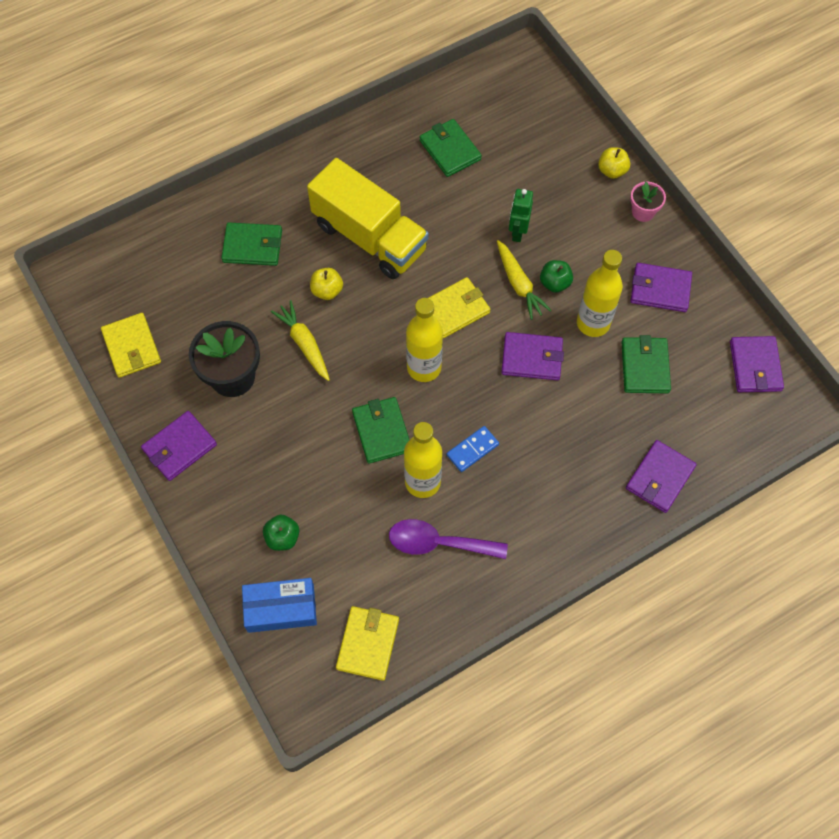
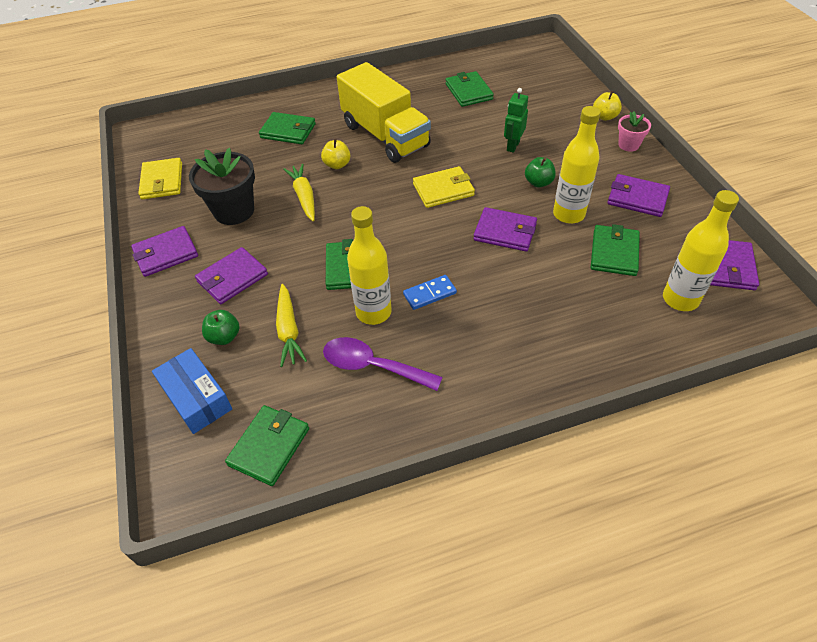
camera: 15 degrees right, 15 degrees down
blue box [242,578,317,633] -> blue box turned 45 degrees clockwise [152,348,232,434]
yellow wallet [336,606,399,681] -> green wallet [225,405,309,486]
yellow bottle [406,298,443,382] -> yellow bottle moved to [663,190,739,311]
yellow carrot [497,240,552,320] -> yellow carrot moved to [276,284,307,367]
purple wallet [626,440,697,513] -> purple wallet moved to [195,247,268,304]

